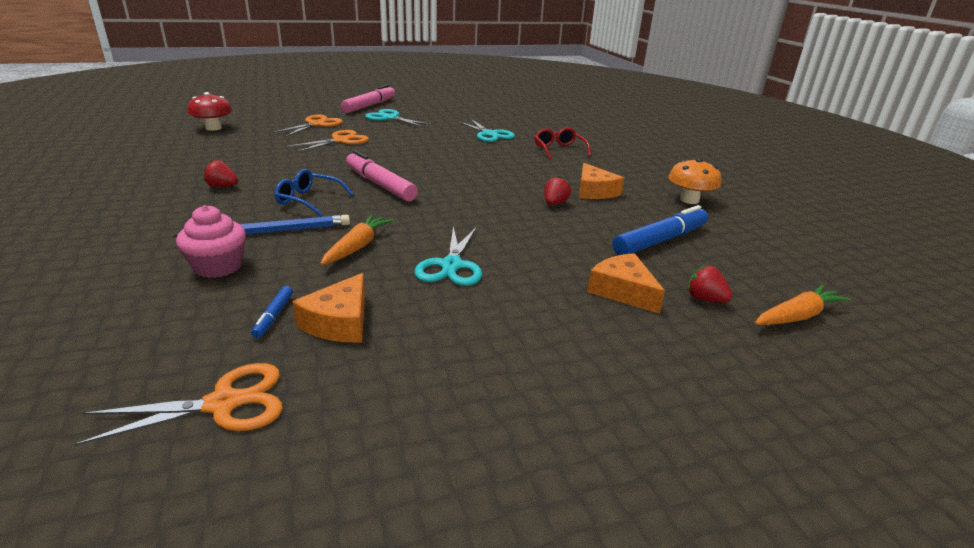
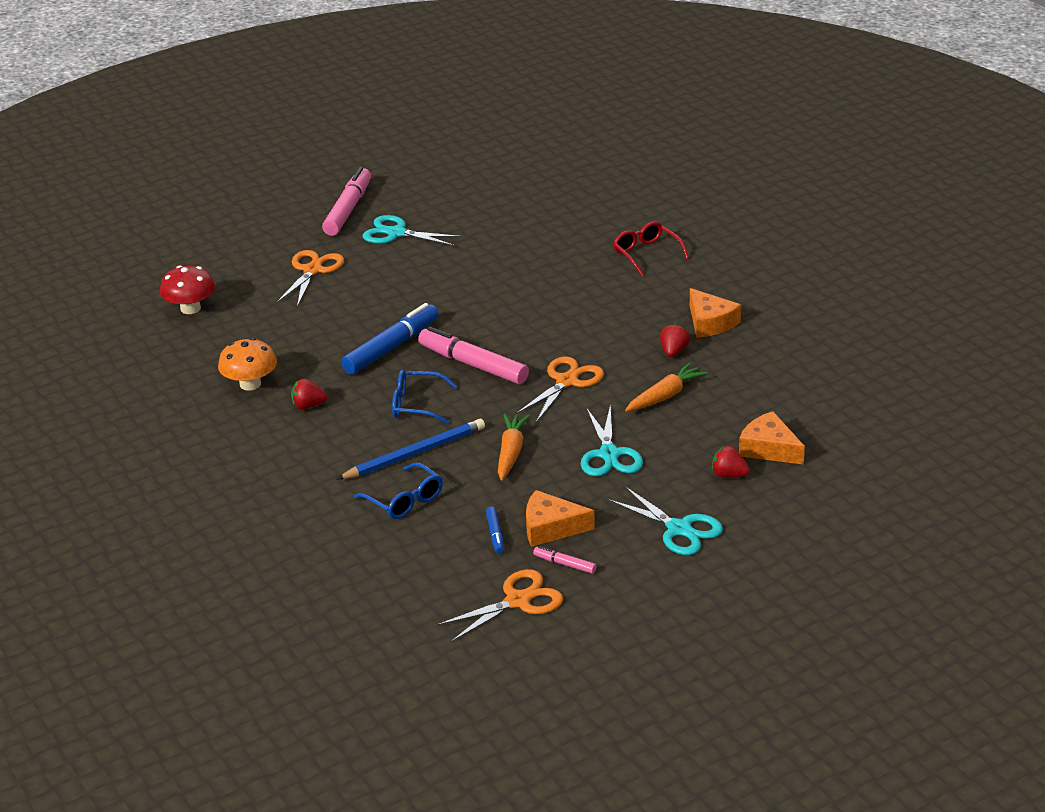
camera: 10 degrees left, 5 degrees up
pink cupcake [176,205,246,278] -> blue glasses [354,462,443,519]
orange scissors [286,130,369,153] -> orange scissors moved to [516,357,604,423]
orange cheese [292,273,365,342] -> orange cheese turned 90 degrees clockwise [526,490,595,547]
turquoise scissors [457,119,515,142] -> turquoise scissors moved to [608,486,723,555]
blue marker [612,205,708,255] -> blue marker moved to [341,303,439,375]
orange mushroom [668,158,721,204] -> orange mushroom moved to [218,338,277,391]
red strawberry [688,265,733,302] -> red strawberry moved to [712,445,750,478]
orange carrot [755,285,850,325] -> orange carrot moved to [625,362,708,412]
none -> pink marker [533,546,596,574]

